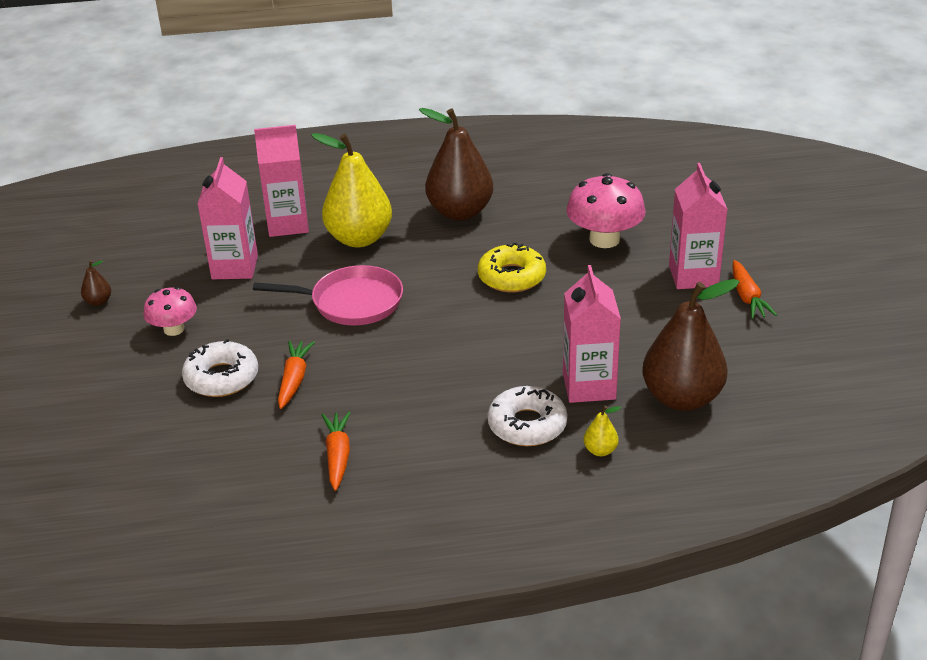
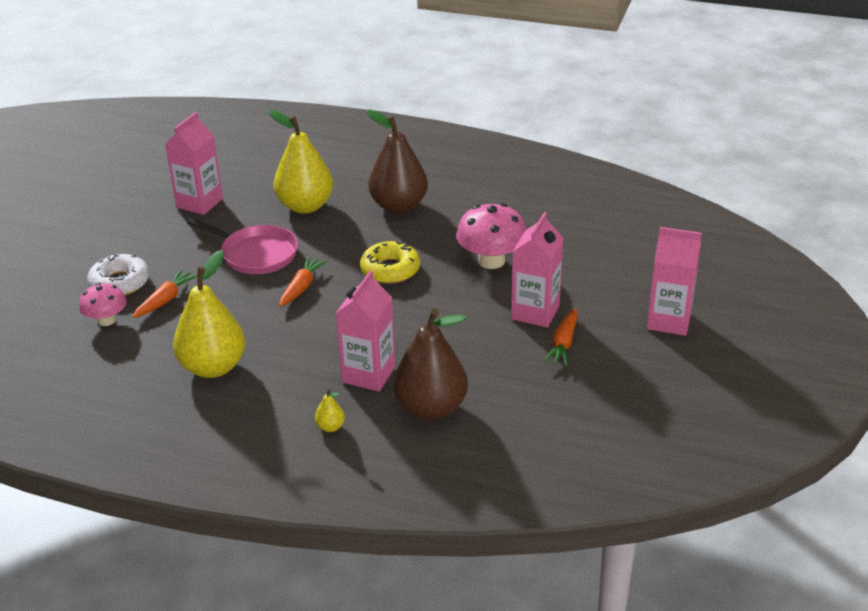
camera: 25 degrees right, 0 degrees up
brown pear [81,260,111,306] -> none
pink mushroom [144,287,197,336] -> pink mushroom moved to [79,283,127,326]
pink carton [254,125,309,237] -> pink carton moved to [647,227,702,336]
orange carrot [322,411,351,491] -> orange carrot moved to [279,257,327,307]
white donut [487,386,567,446] -> none
none -> yellow pear [173,250,246,378]

